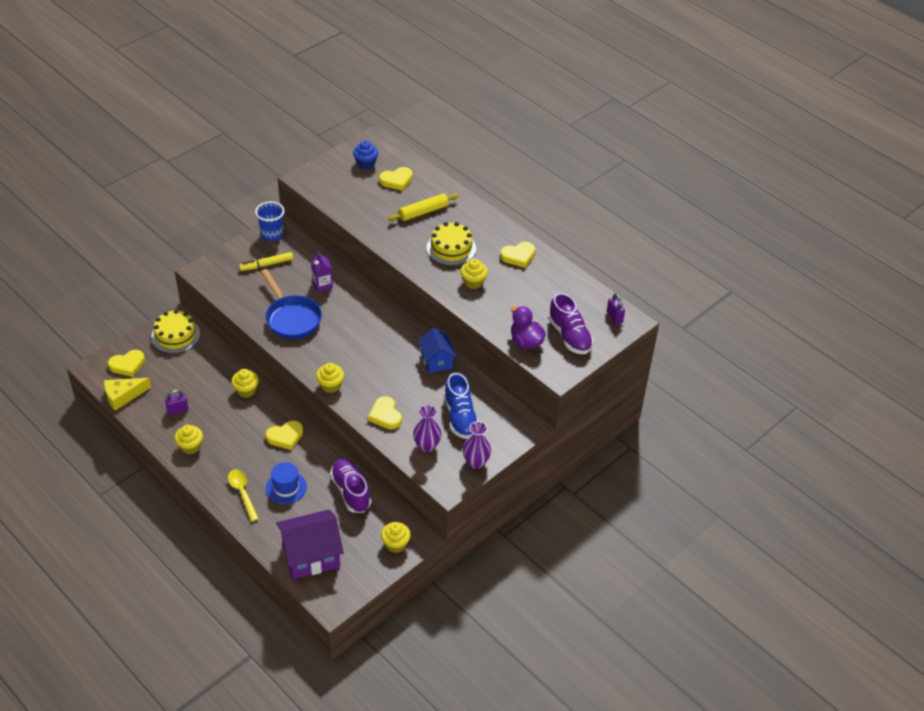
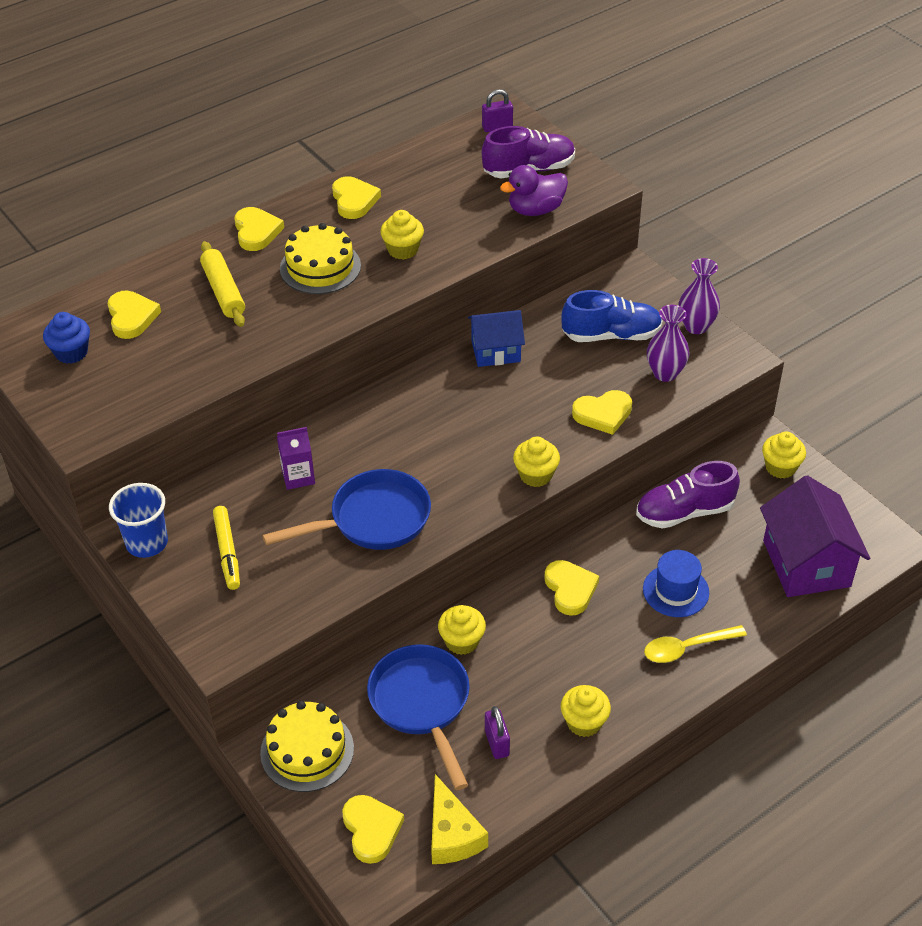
camera: 80 degrees left, 0 degrees up
none -> yellow heart [234,207,284,251]
none -> blue pan [367,644,470,790]

